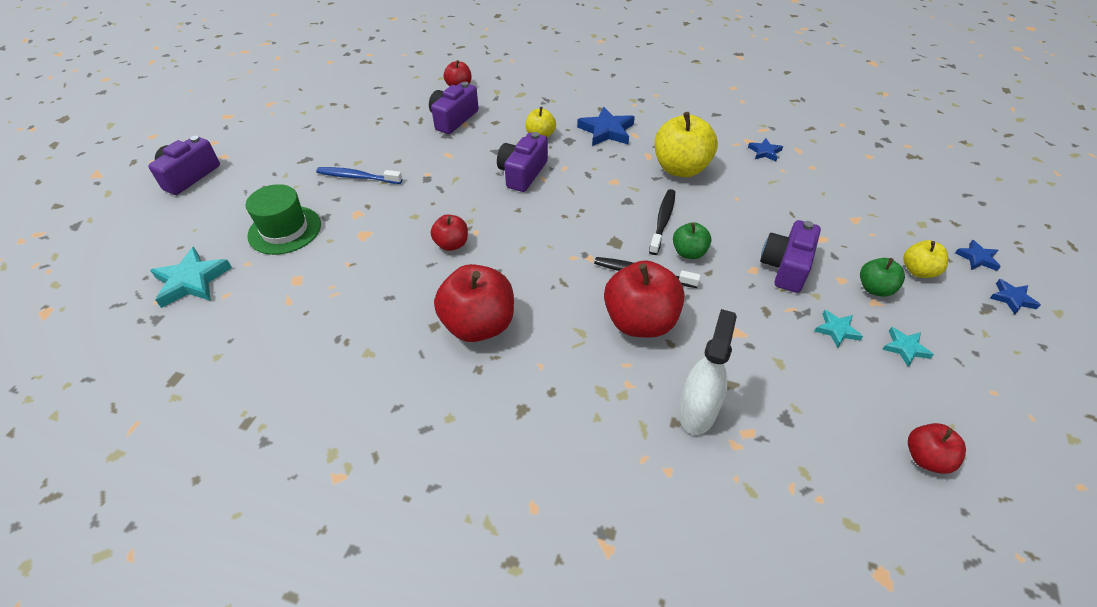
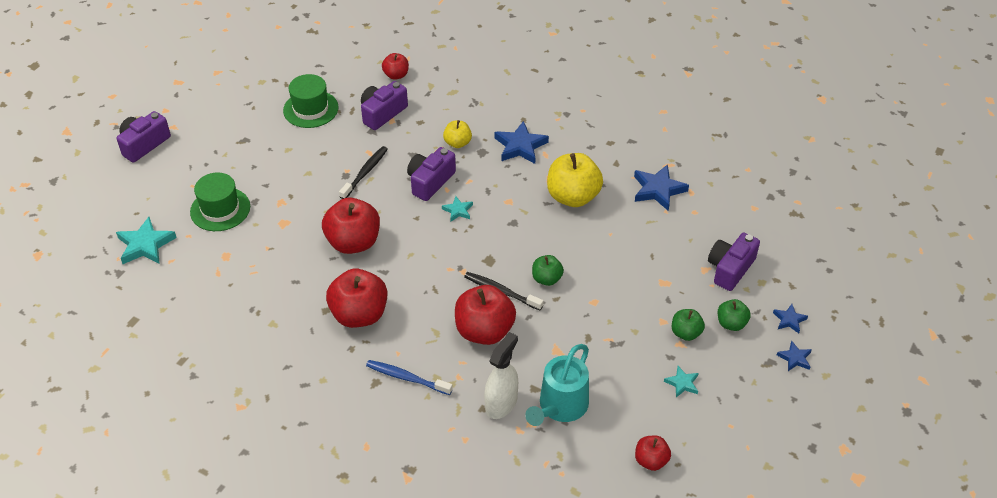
camera: 10 degrees right, 0 degrees up
blue toothbrush [316,167,402,184] -> blue toothbrush moved to [366,360,453,395]
red apple [431,215,468,251] -> red apple [322,197,380,254], size x1.87
black toothbrush [649,189,675,255] -> black toothbrush moved to [339,146,388,199]
blue star [748,138,783,161] -> blue star [634,164,689,211], size x1.81
purple camera [760,220,821,293] -> purple camera moved to [708,233,760,291]
turquoise star [814,310,863,348] -> turquoise star moved to [442,196,473,221]
yellow apple [903,240,948,278] -> green apple [718,299,751,331]
none -> green hat [283,74,339,128]
none -> turquoise watering can [525,344,589,426]

